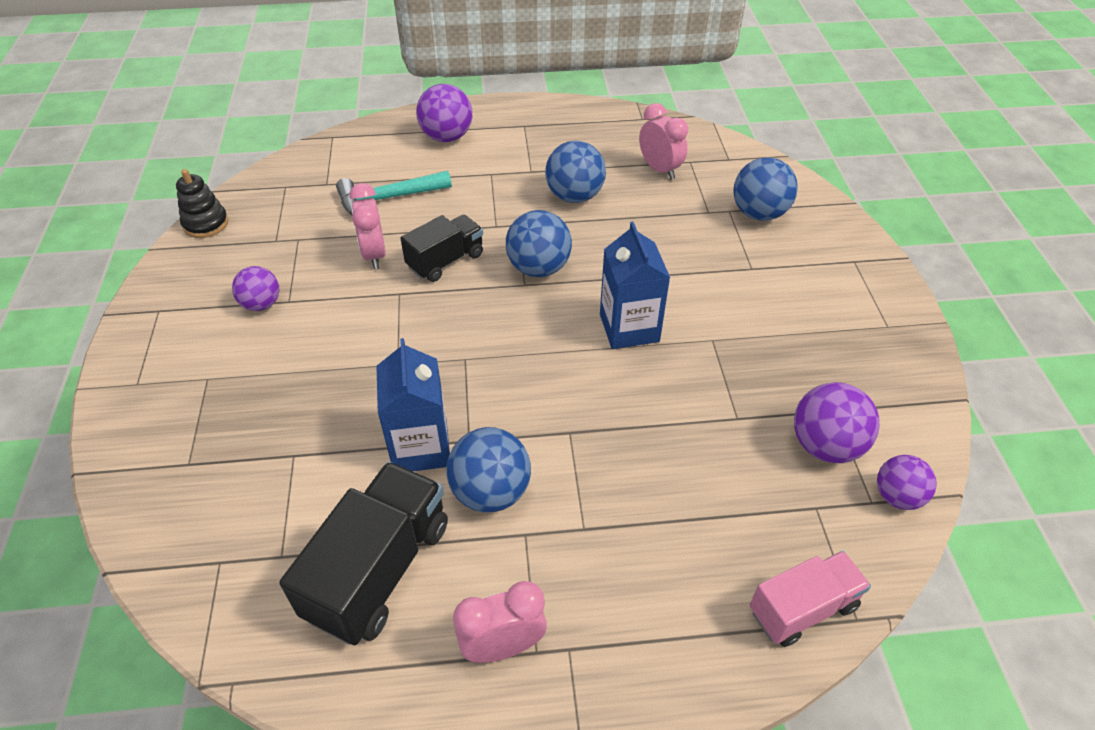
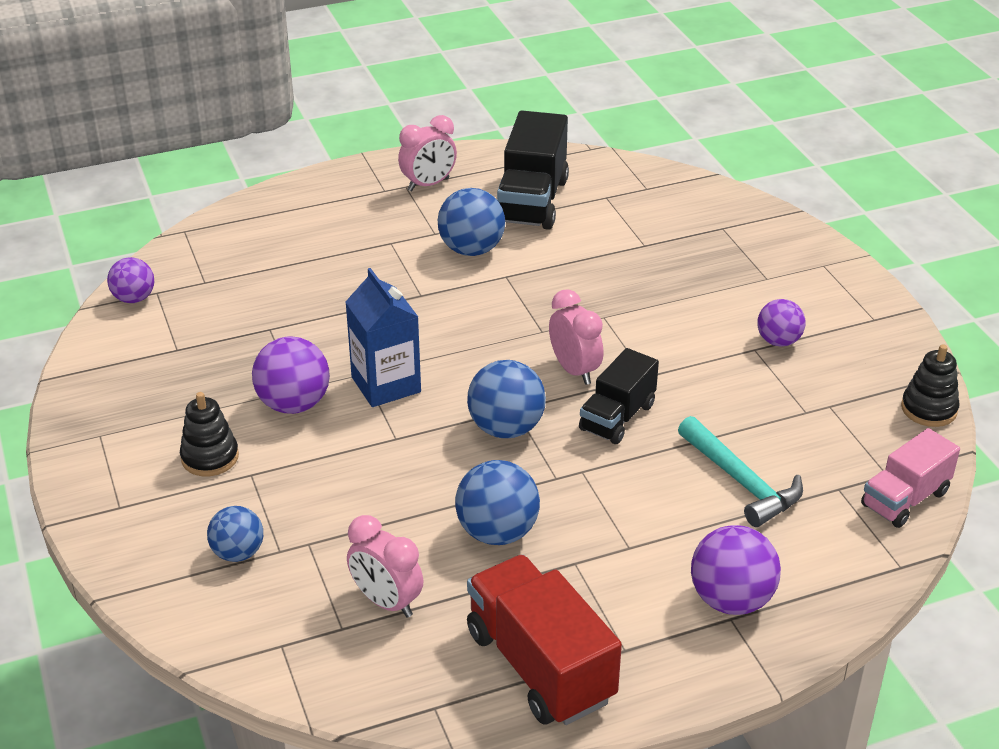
camera: 165 degrees right, 10 degrees down
turquoise hammer [336,171,452,216] -> turquoise hammer turned 90 degrees clockwise [678,416,803,527]
pink clock [349,183,386,269] -> pink clock moved to [549,289,603,385]
blue carton [376,338,450,471] -> none
blue ball [733,157,798,221] -> blue ball [207,506,263,562], size x0.65
pink truck [750,551,871,647] -> pink truck moved to [861,428,960,528]
purple ball [794,382,880,463] -> purple ball moved to [252,336,330,414]
none -> black stacking toy [180,392,239,476]
none -> red truck [467,555,622,725]

